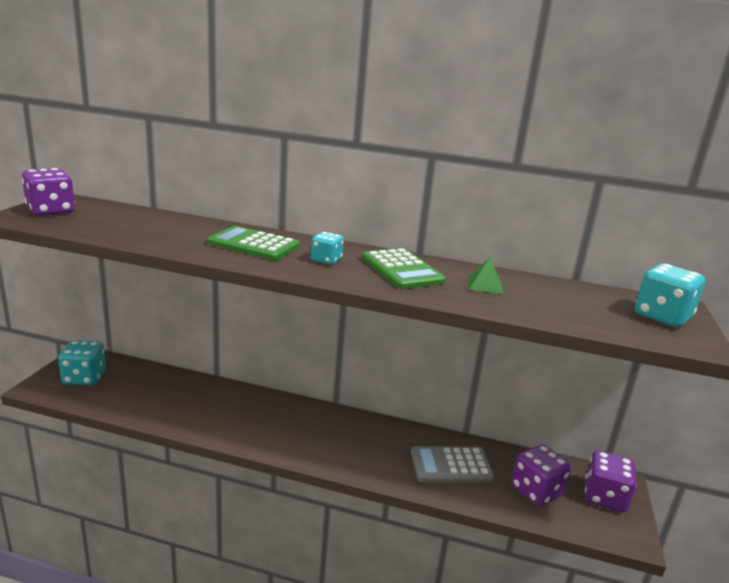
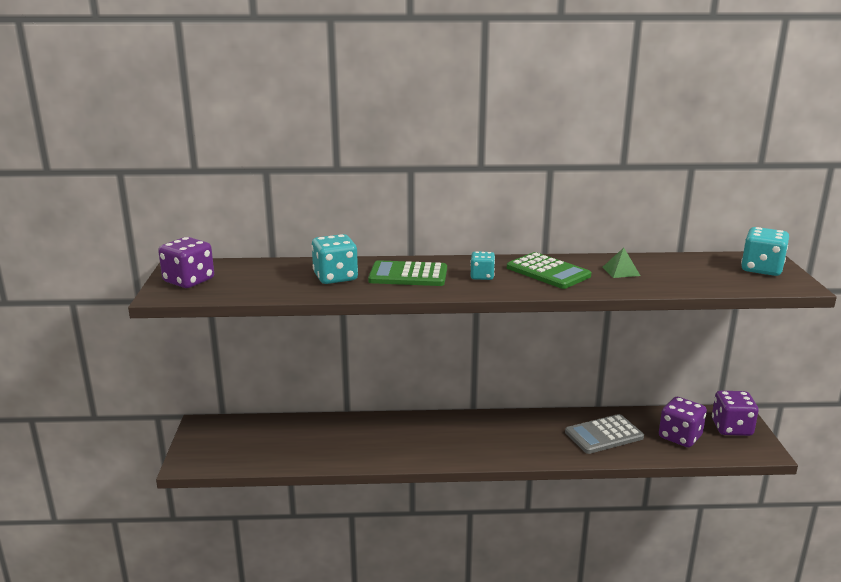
camera: 15 degrees left, 0 degrees up
turquoise dice [58,340,106,385] -> turquoise dice moved to [311,234,358,284]

